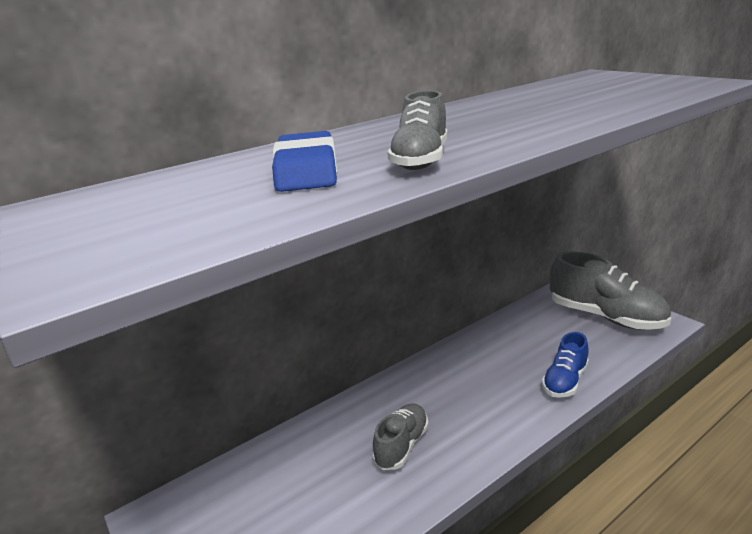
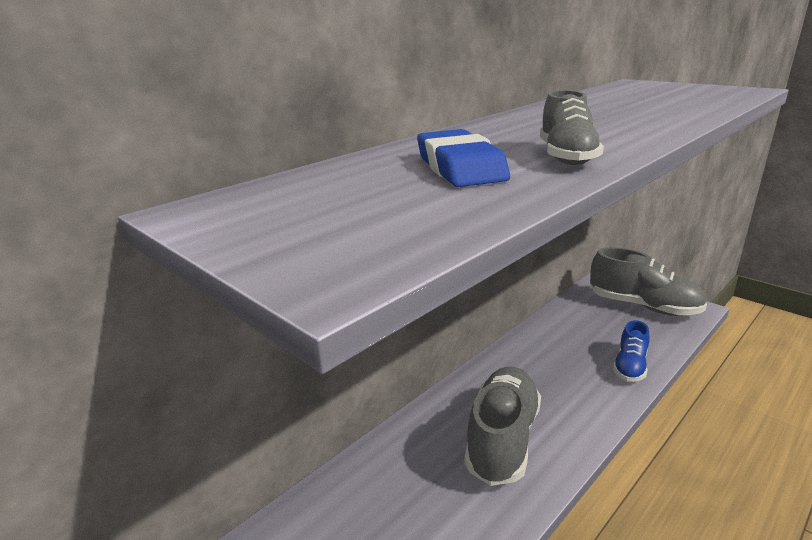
camera: 10 degrees left, 0 degrees up
grey shoe [372,403,429,470] -> grey shoe [465,367,541,486], size x1.78

